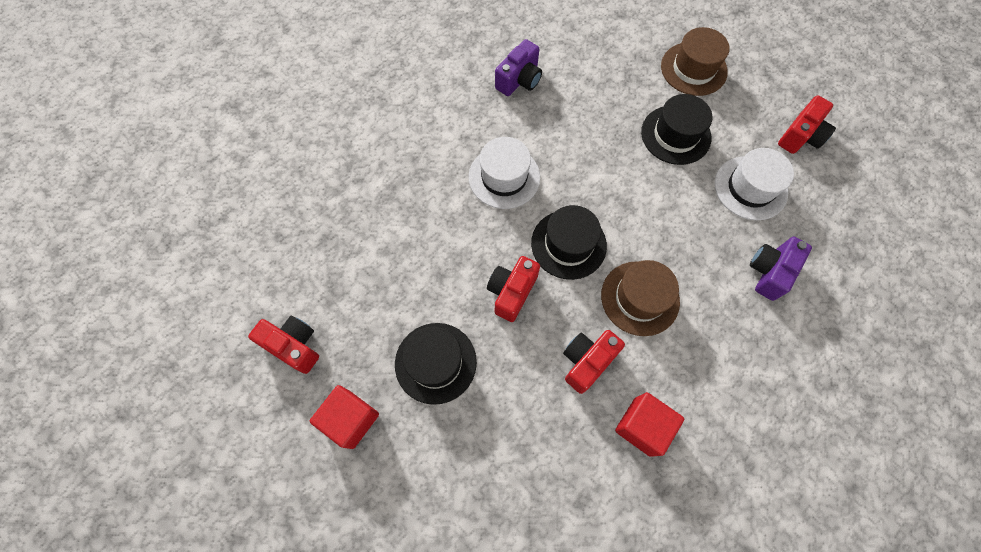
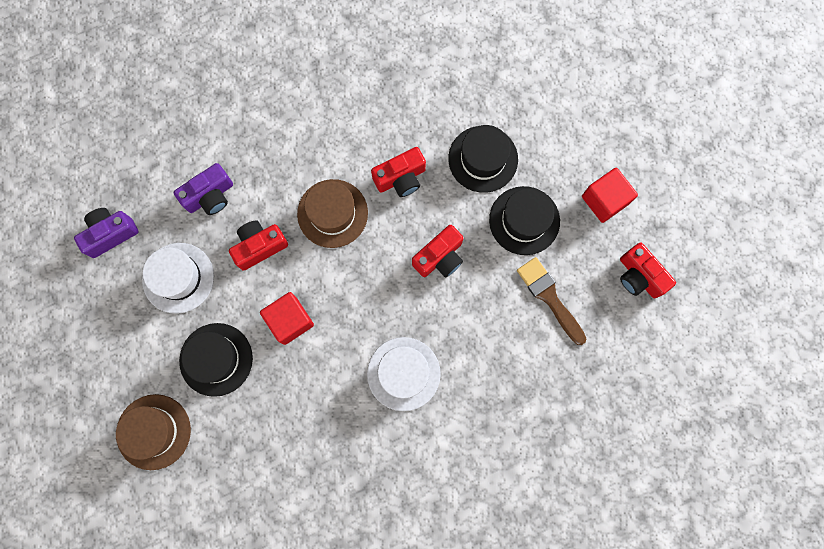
camera: 160 degrees left, 10 degrees up
purple camera [495,39,542,96] -> purple camera moved to [74,208,139,258]
black hat [531,205,607,280] -> black hat moved to [448,125,518,193]
red cube [615,392,684,457] -> red cube moved to [260,292,314,345]
red camera [778,95,836,154] -> red camera moved to [229,220,288,271]
none -> brown brush [517,257,586,345]

